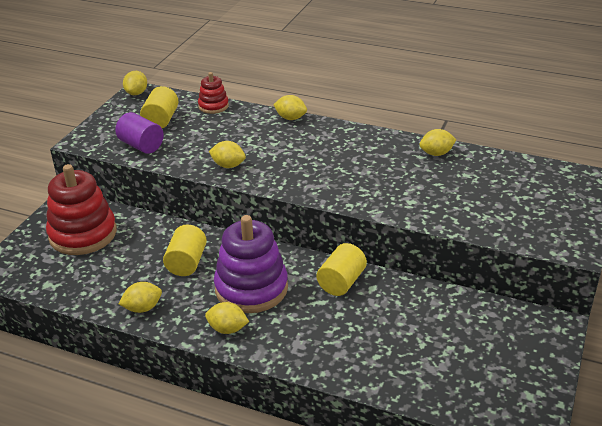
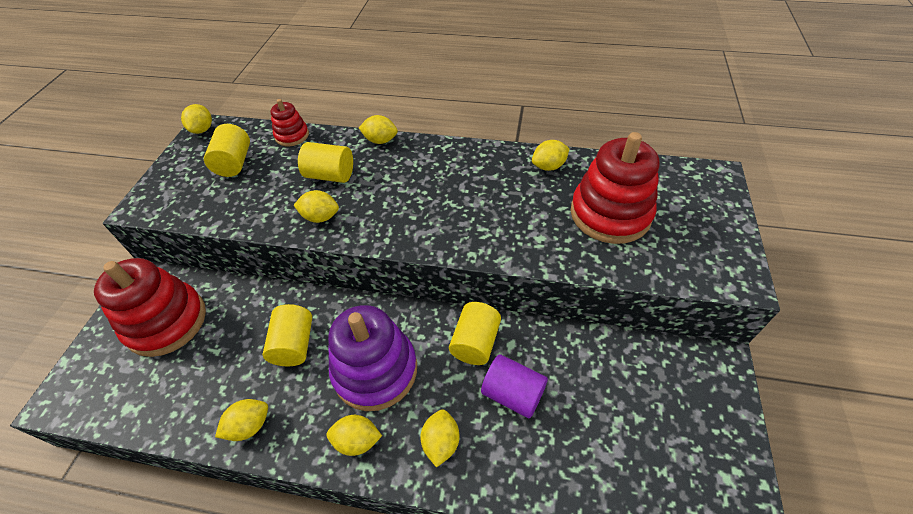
camera: 10 degrees left, 15 degrees up
purple cylinder [115,112,164,154] -> purple cylinder moved to [481,354,548,419]
none -> yellow cylinder [298,142,353,183]
none -> yellow lemon [420,409,460,468]
none -> red stacking toy [571,132,659,244]

